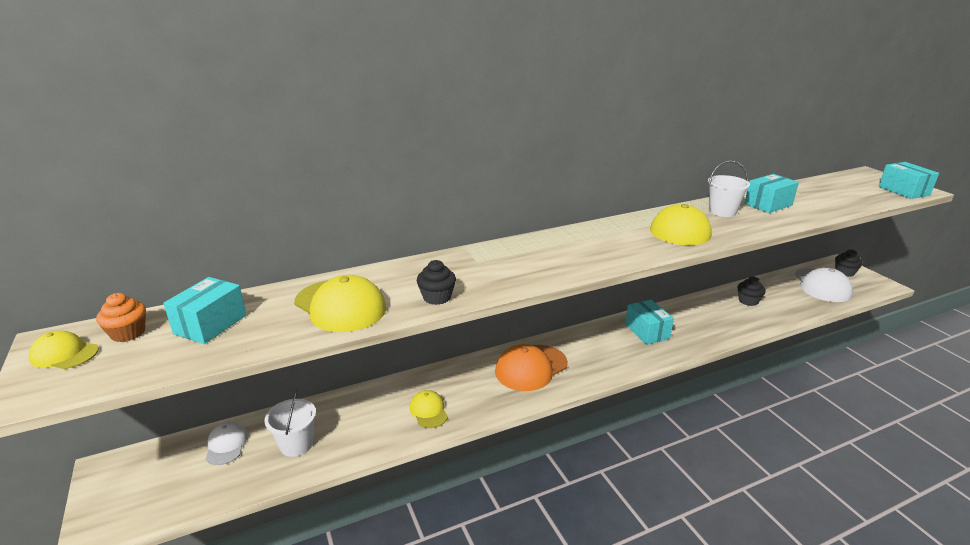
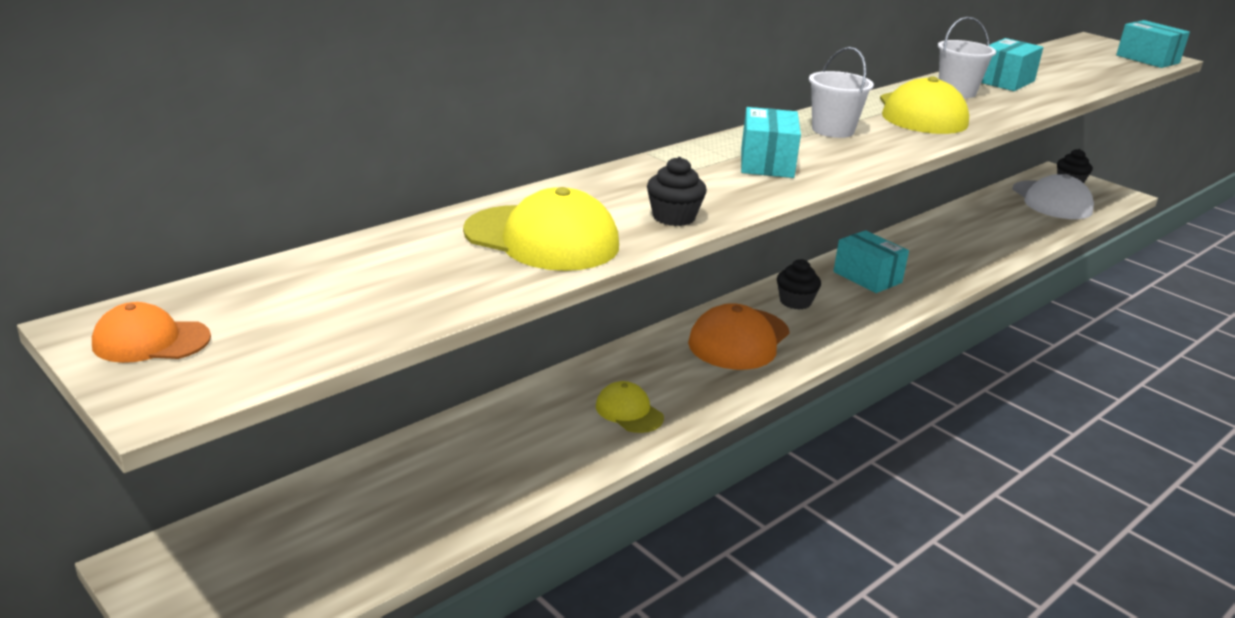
camera: 20 degrees left, 0 degrees up
yellow cap [28,331,99,369] -> orange cap [92,302,211,363]
orange cupcake [96,293,146,342] -> none
turquoise box [163,277,247,344] -> turquoise box moved to [741,107,801,178]
white cap [205,422,248,465] -> none
white bucket [264,390,316,457] -> white bucket moved to [809,47,874,138]
black cupcake [738,276,766,306] -> black cupcake moved to [777,259,821,310]

